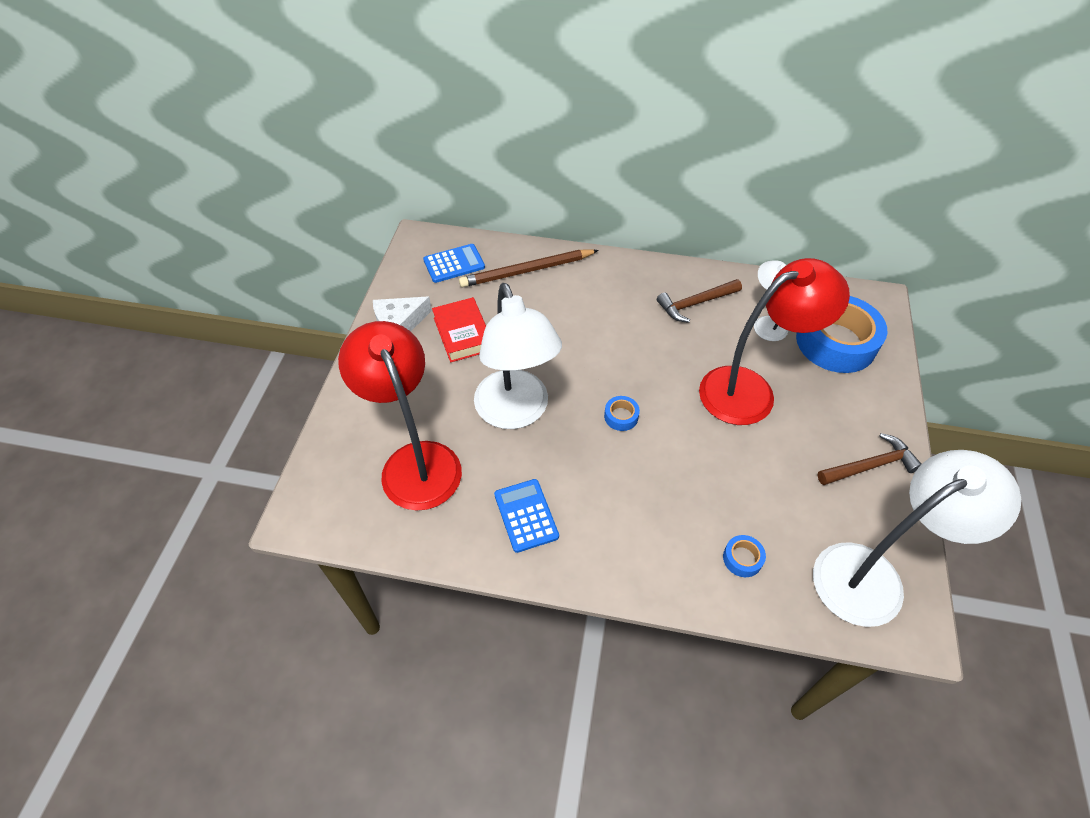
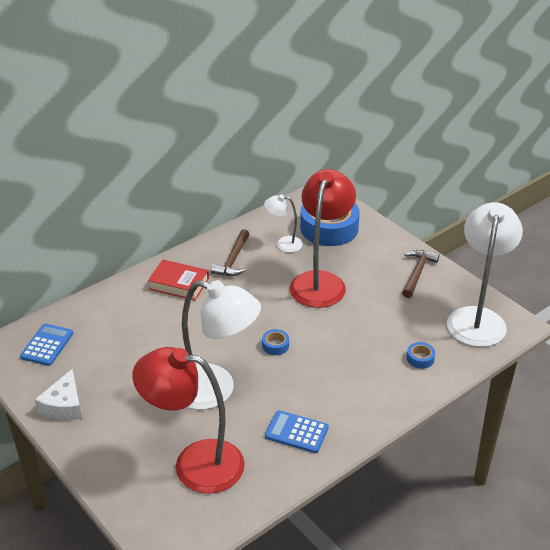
camera: 50 degrees left, 15 degrees down
red book [432,297,486,362] -> red book moved to [148,260,209,301]
brown pencil [459,249,599,287] -> none

